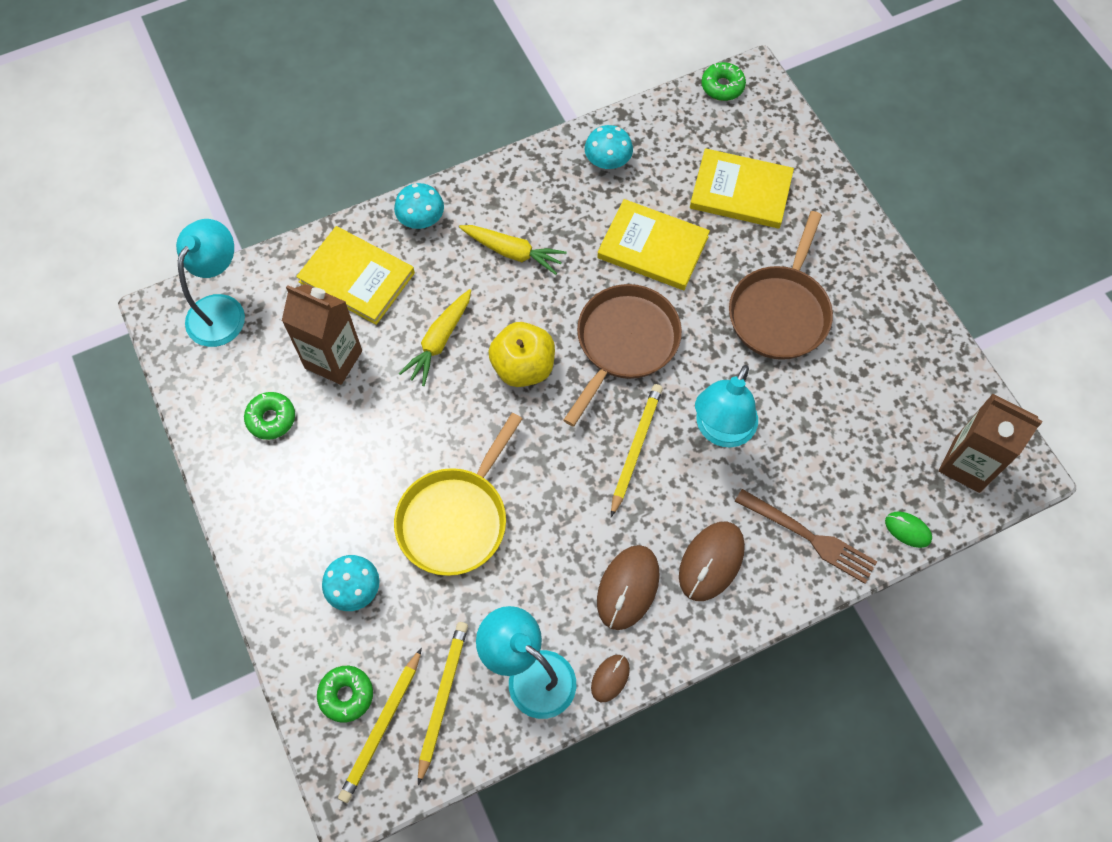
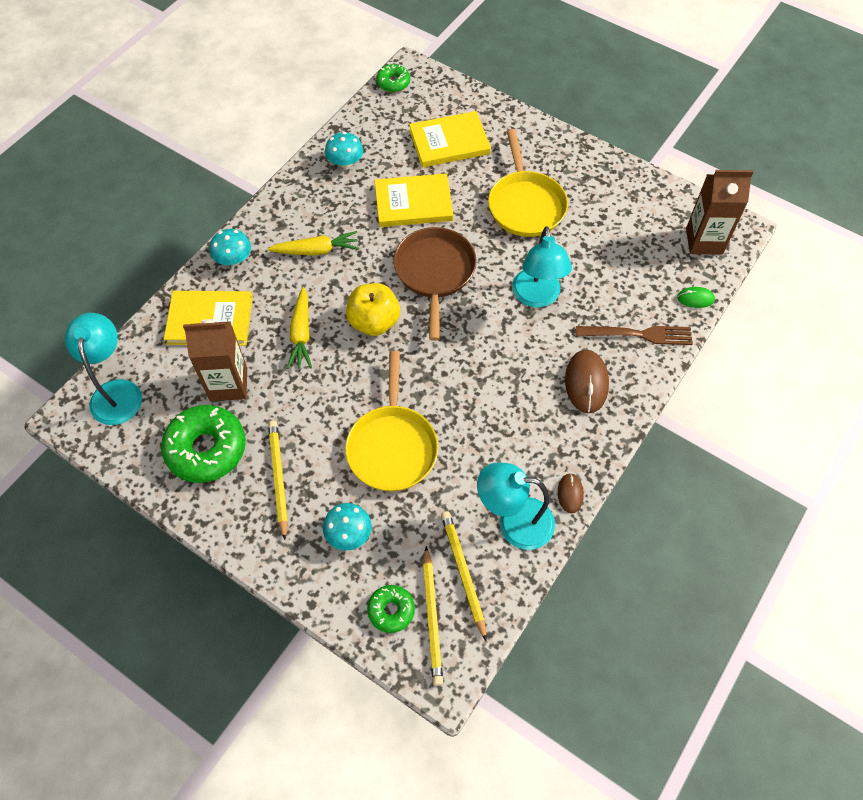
camera: 30 degrees left, 5 degrees down
green donut [244,392,295,440] -> green donut [161,405,246,483], size x1.89
brown mouse [597,545,660,630] -> none
yellow pencil [611,384,663,517] -> yellow pencil moved to [268,420,288,540]
brown pan [729,211,833,360] -> yellow pan [488,129,568,237]

